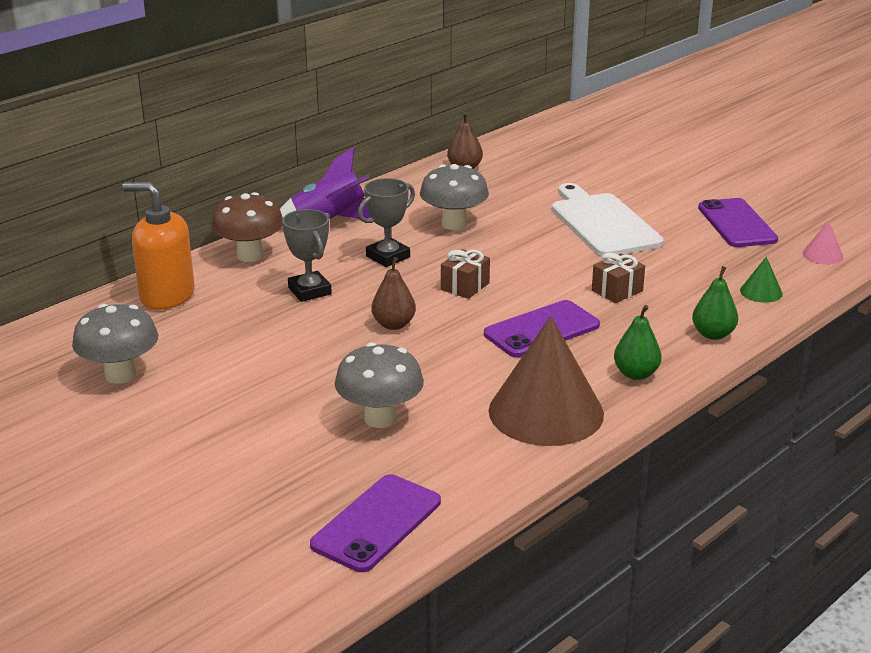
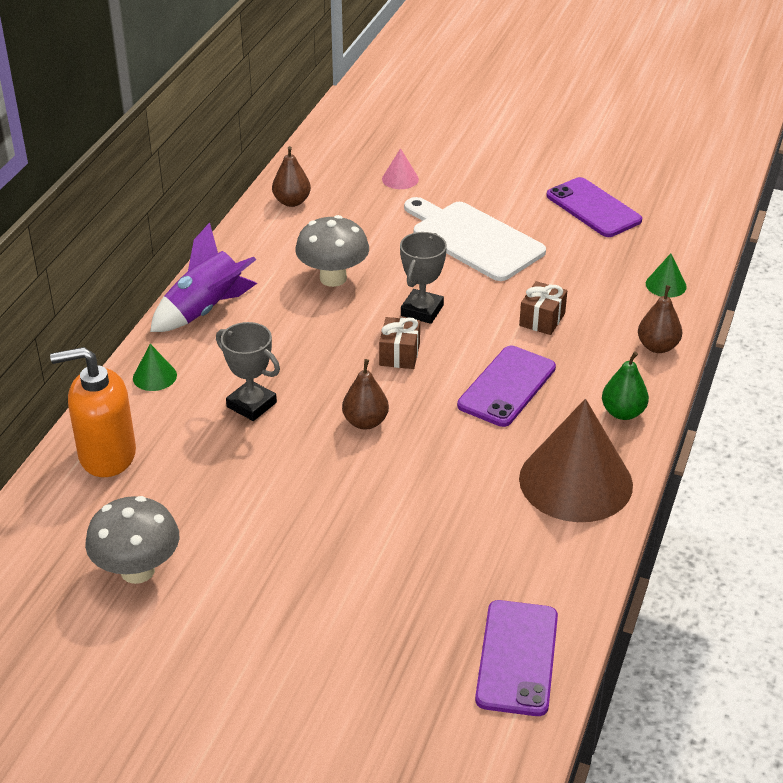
camera: 25 degrees left, 10 degrees up
brown mushroom [211,192,283,262] -> green cone [133,344,177,391]
grey mushroom [335,342,424,428] -> none
grey trophy [358,178,415,267] -> grey trophy moved to [400,232,447,324]
green pear [692,266,738,340] -> brown pear [638,285,682,353]
pink cone [803,221,844,264] -> pink cone moved to [382,148,419,189]

